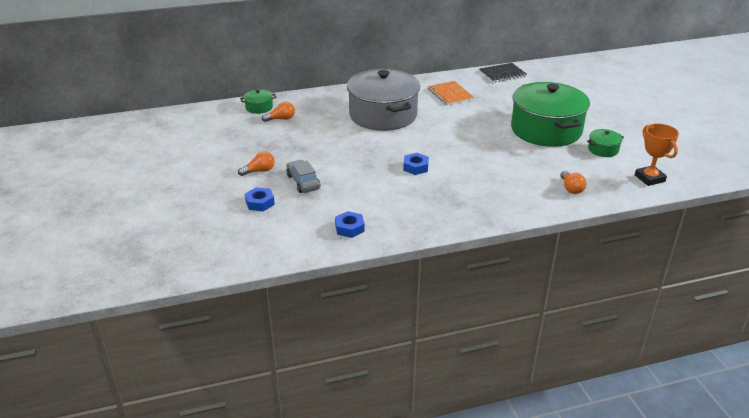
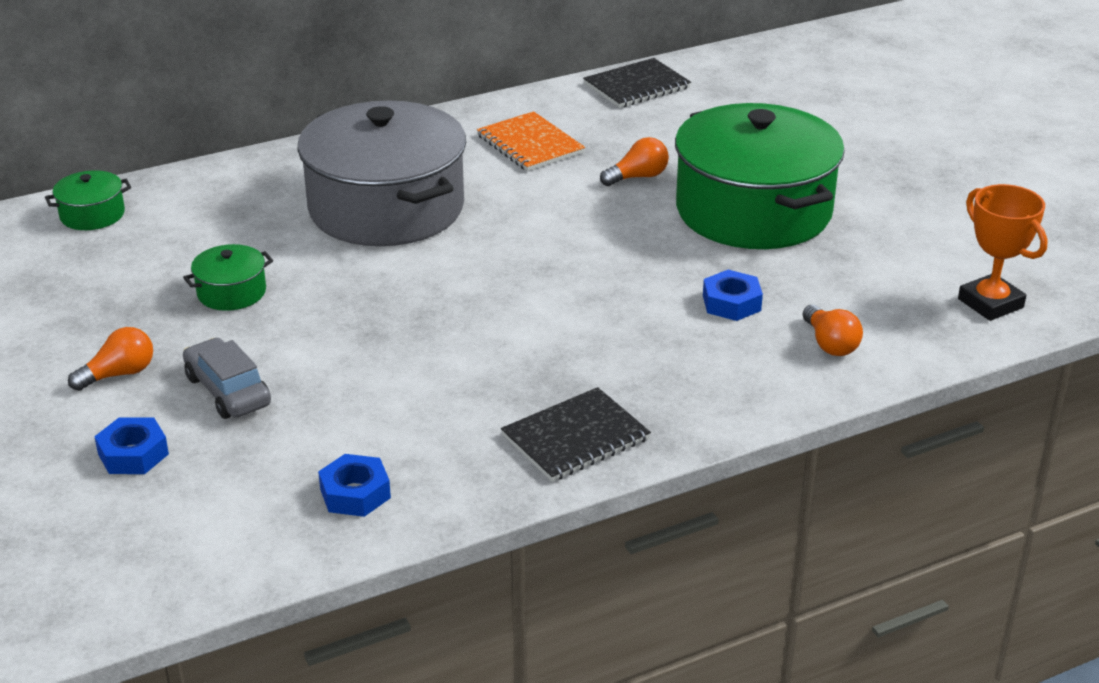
camera: 10 degrees left, 0 degrees up
orange light bulb [262,101,295,122] -> orange light bulb moved to [600,137,669,186]
blue nut [403,153,429,175] -> blue nut moved to [703,270,763,321]
green pot [587,129,624,157] -> green pot moved to [183,244,273,311]
none -> black notebook [501,387,651,482]

